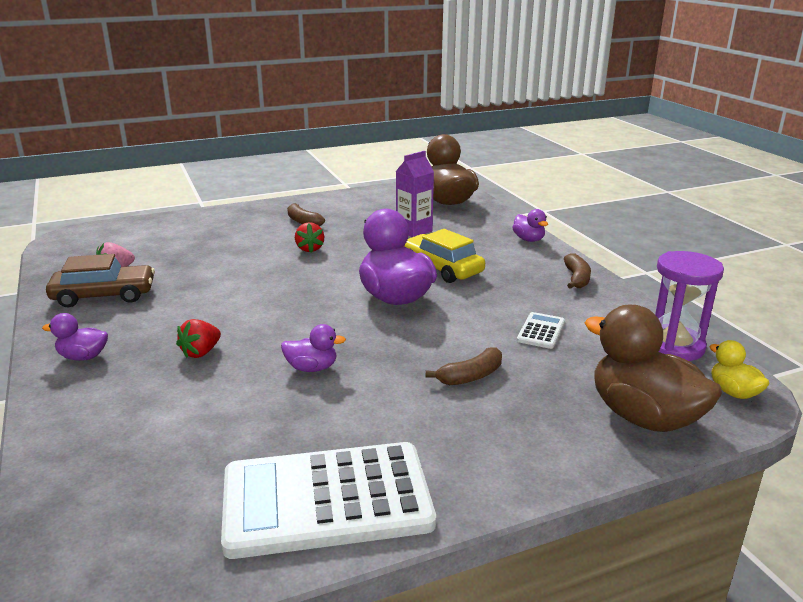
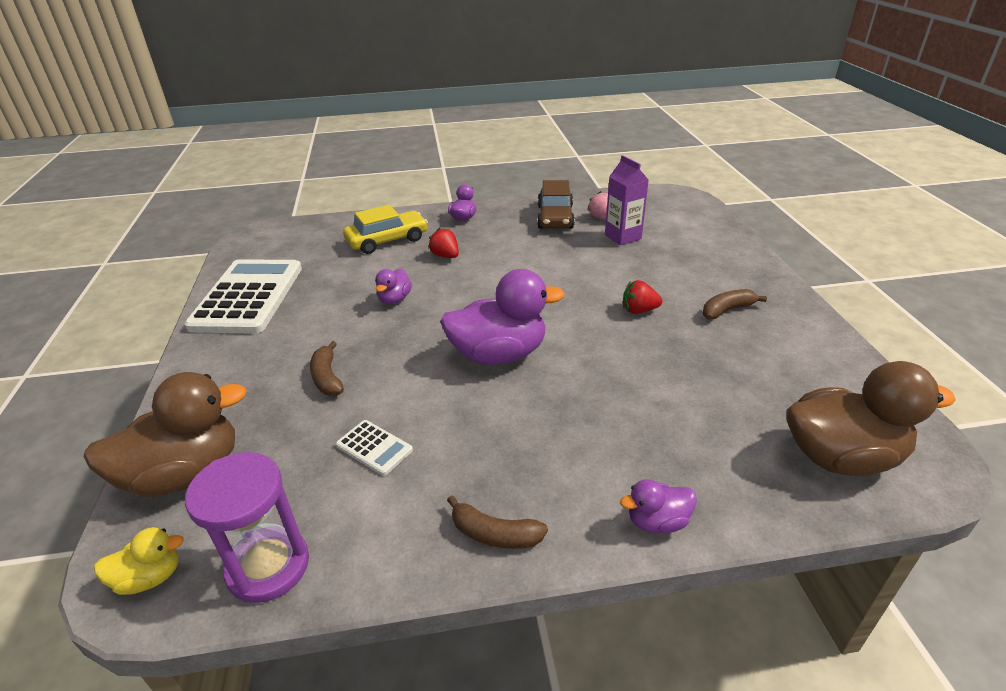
camera: 105 degrees right, 10 degrees up
purple carton [396,151,434,237] -> purple carton moved to [605,155,649,246]
yellow car [404,229,485,283] -> yellow car moved to [343,205,428,254]

